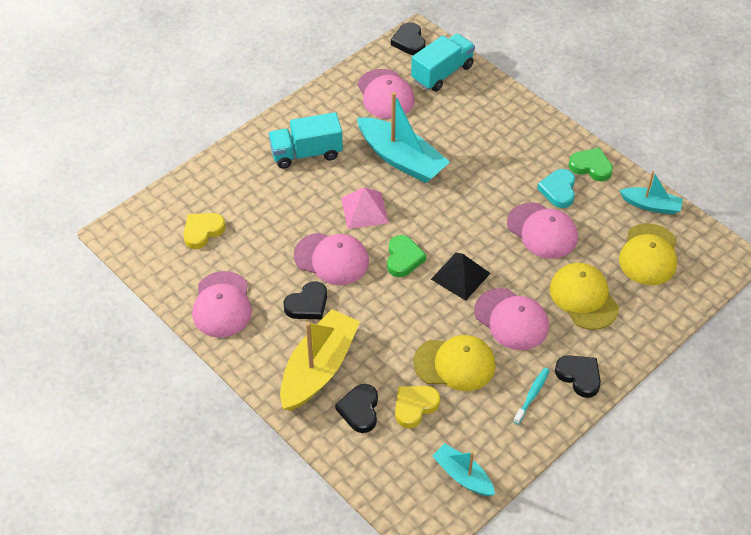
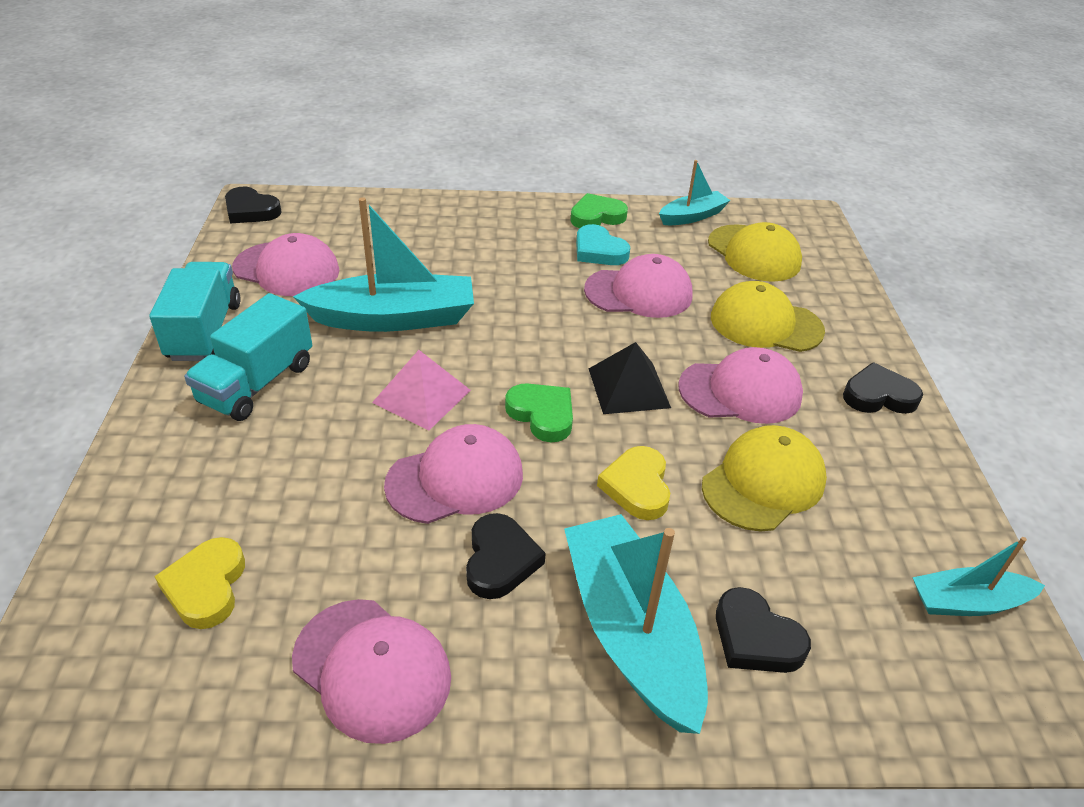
camera: 50 degrees left, 10 degrees down
yellow boat [280,309,360,411] -> turquoise boat [564,514,708,734]
yellow heart [395,386,440,428] -> yellow heart moved to [597,446,670,520]
turquoise truck [411,34,475,92] -> turquoise truck moved to [149,262,241,361]
turquoise toothbrush [513,368,550,425] -> none

